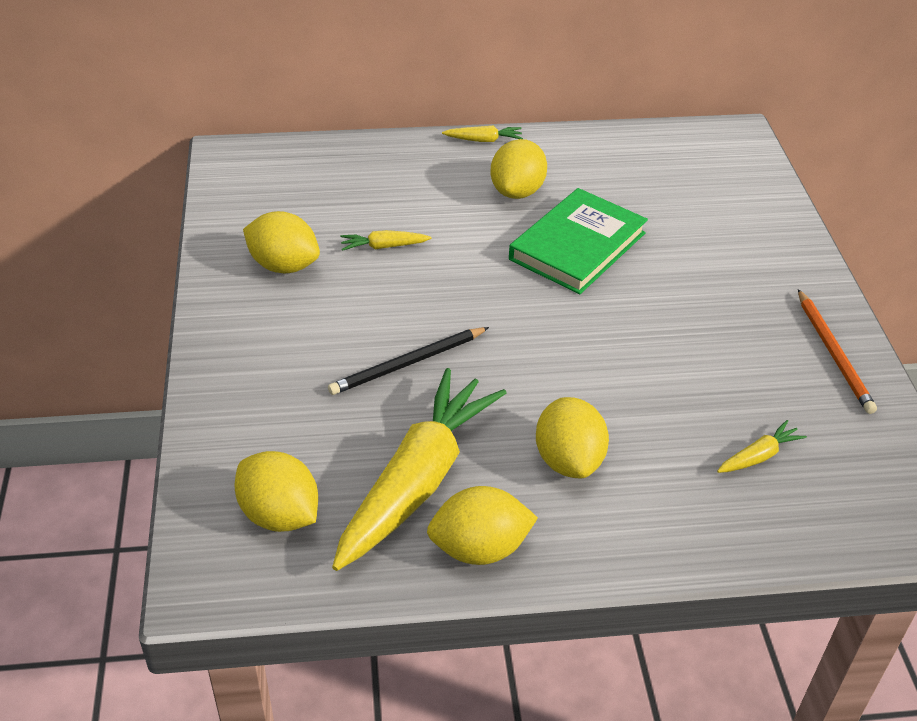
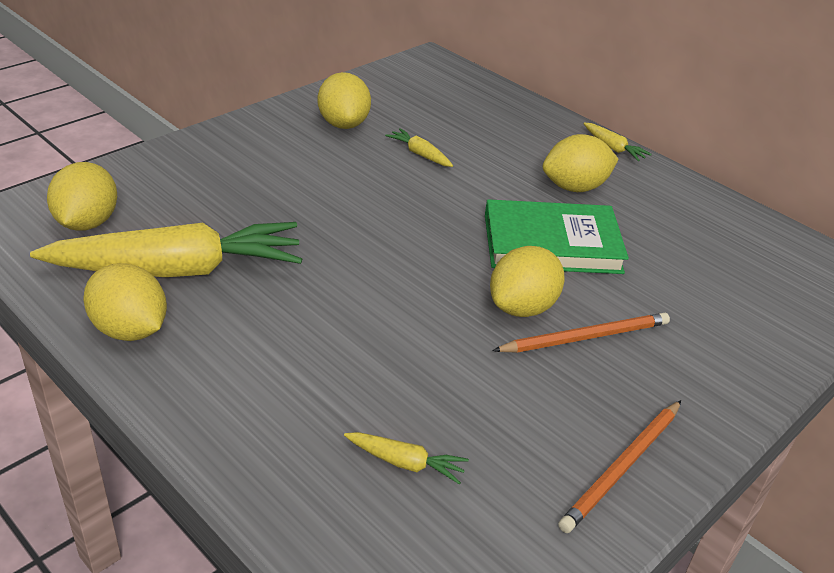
camera: 50 degrees right, 5 degrees down
black pencil [328,327,489,395] -> none
yellow lemon [536,397,609,478] -> yellow lemon moved to [490,246,565,317]
none -> orange pencil [492,313,670,353]

